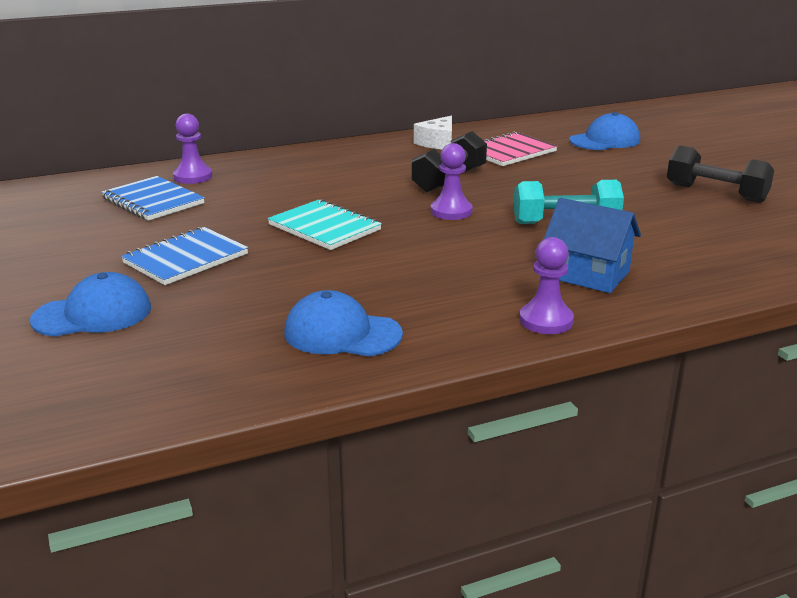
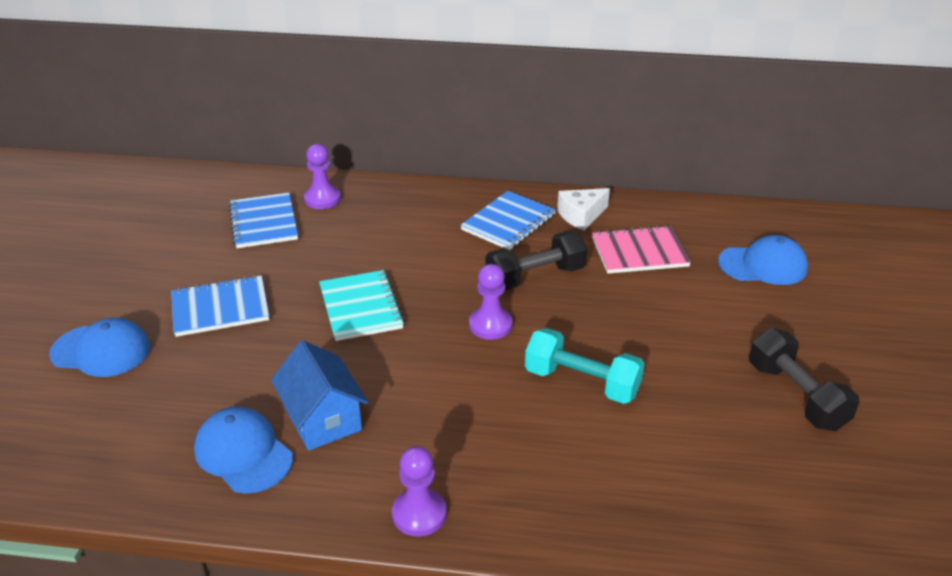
camera: 30 degrees right, 10 degrees up
blue house [544,198,641,293] -> blue house moved to [271,340,368,451]
none -> blue notebook [461,191,556,250]

